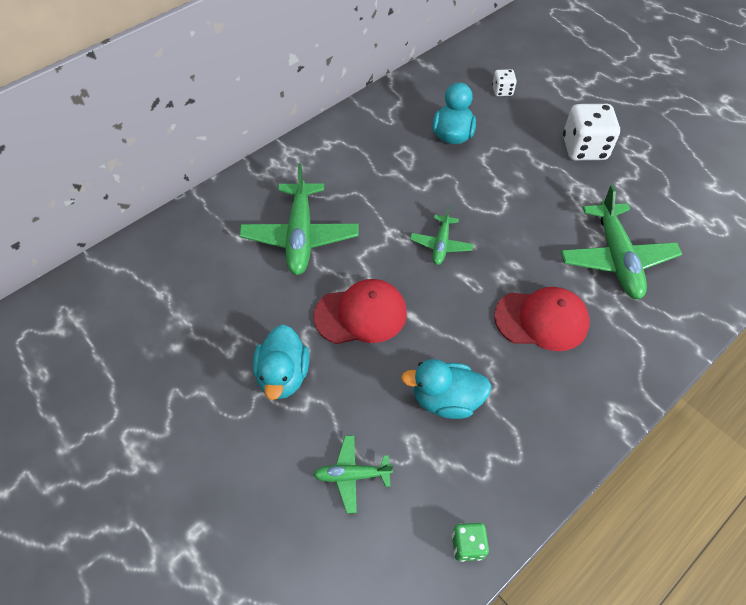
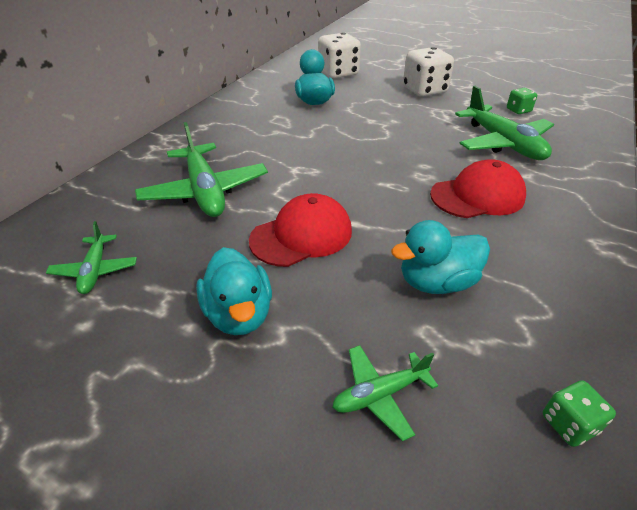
camera: 20 degrees left, 15 degrees down
green plane [410,206,474,265] -> green plane moved to [46,221,137,294]
white dice [492,69,517,96] -> white dice [318,32,361,79], size x1.99
none -> green dice [507,88,537,114]

